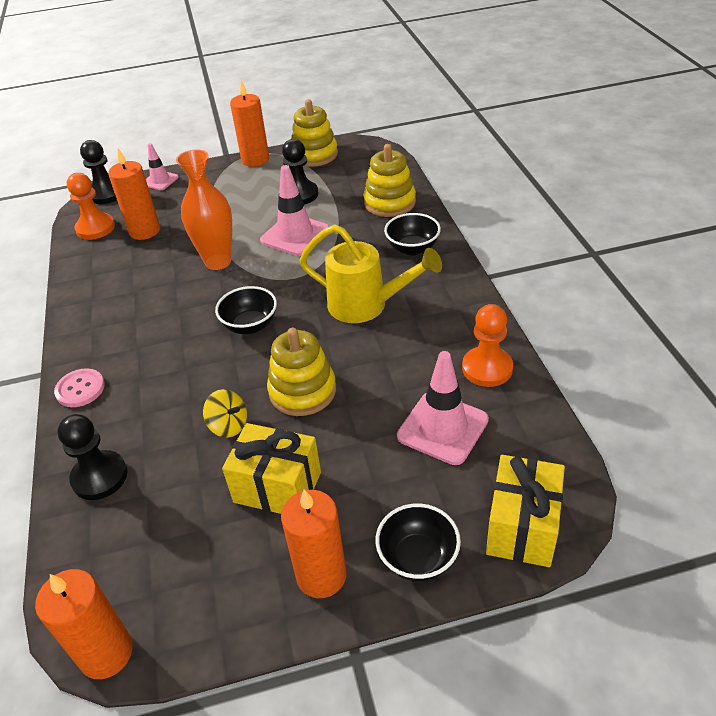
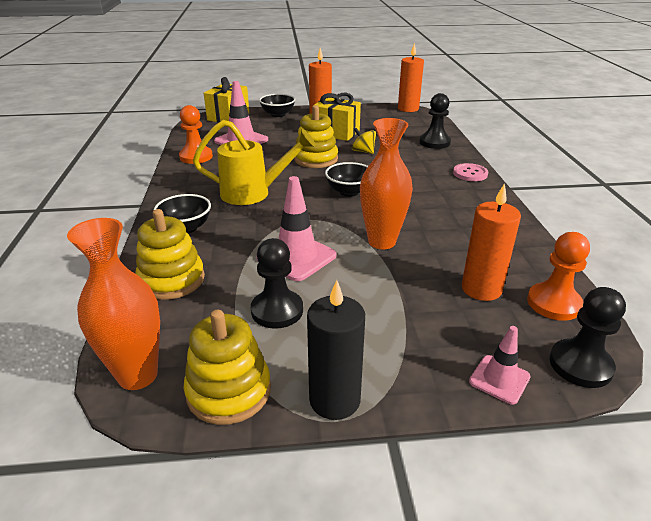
camera: 175 degrees left, 10 degrees down
orange candle [230,81,269,167] -> black candle [307,280,365,420]
yellow watering can [300,224,442,323] -> yellow watering can turned 150 degrees clockwise [193,120,316,205]
none -> orange vase [67,218,160,390]

